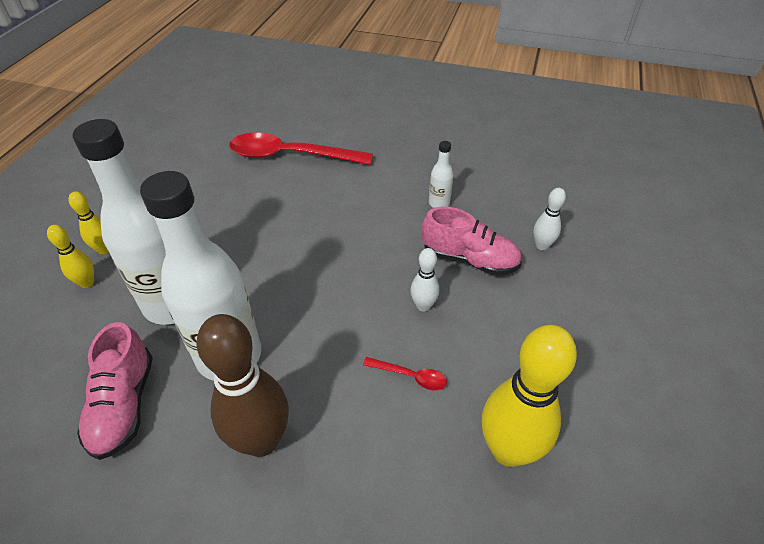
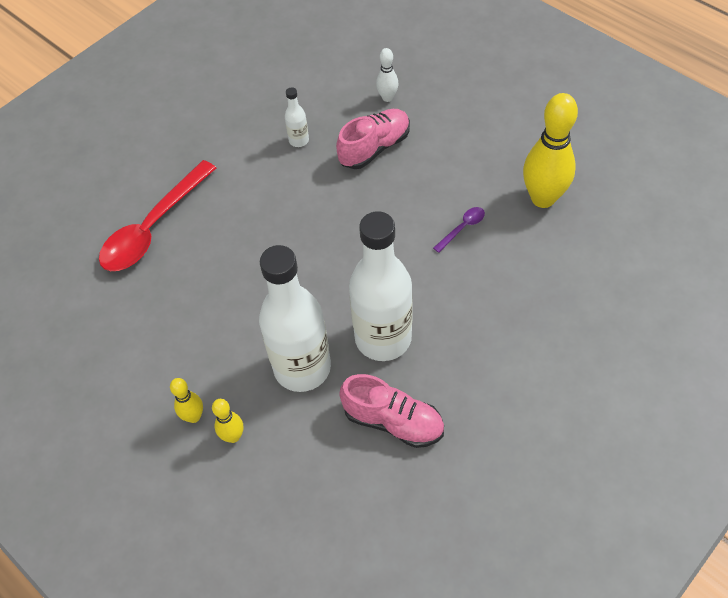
camera: 60 degrees left, 10 degrees up
brown bowling pin [197,314,289,457] -> none
red spoon [363,357,447,390] -> purple spoon [433,207,485,253]
white bowling pin [411,248,439,312] -> none

